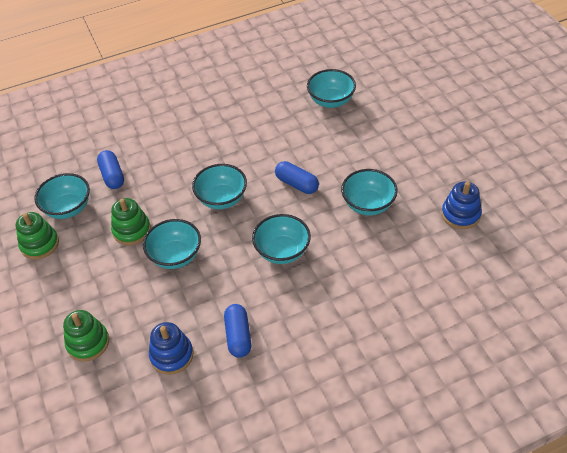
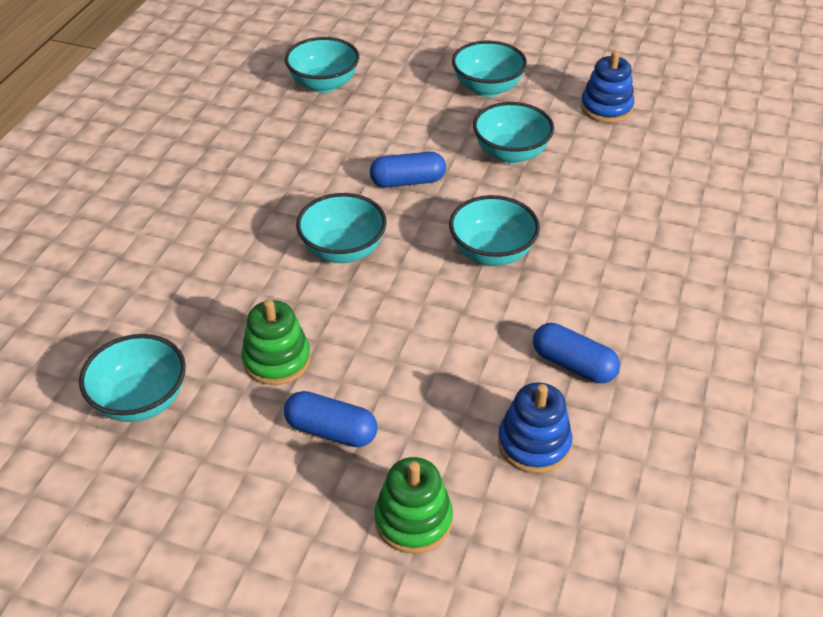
camera: 50 degrees left, 5 degrees down
green stacking toy [16,212,59,260] -> none
blue capsule [97,150,124,189] -> blue capsule moved to [284,391,377,447]
turquoise bowl [143,219,201,269] -> turquoise bowl moved to [452,41,527,97]

